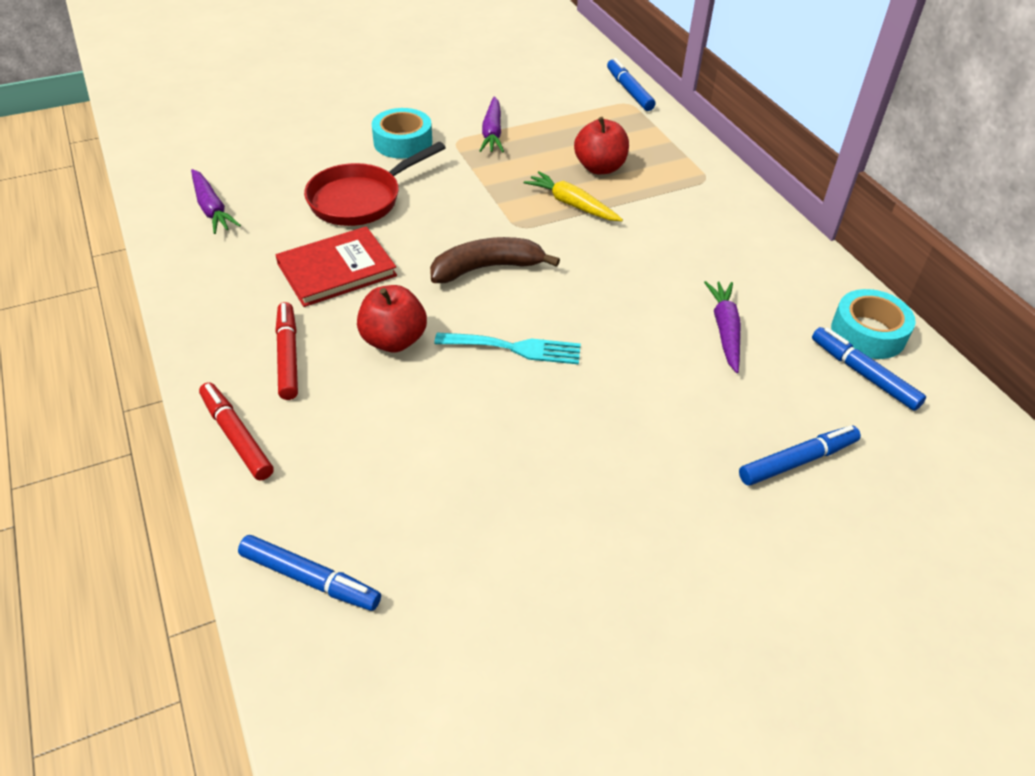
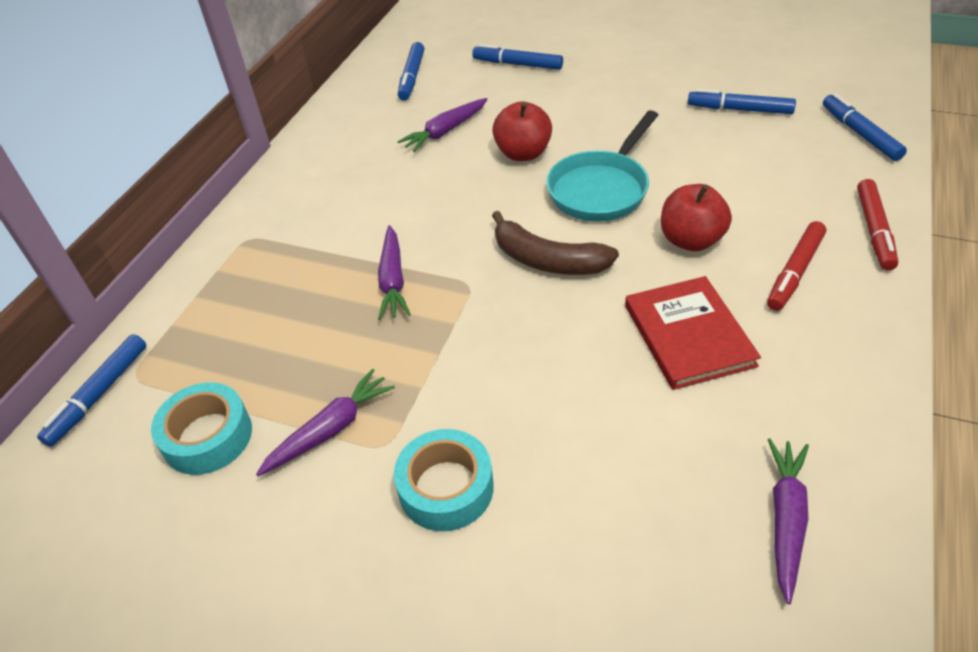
camera: 130 degrees left, 0 degrees up
red book [276,226,397,307] -> red book turned 60 degrees clockwise [625,276,761,390]
red pan [304,142,446,226] -> none
turquoise fork [434,332,581,365] -> turquoise pan [546,110,658,222]
yellow carrot [524,171,623,221] -> purple carrot [378,225,411,320]
red apple [574,117,629,174] -> red apple moved to [492,101,552,161]
turquoise tape [831,289,916,359] -> turquoise tape moved to [151,382,252,475]
none -> blue marker [688,89,796,114]

